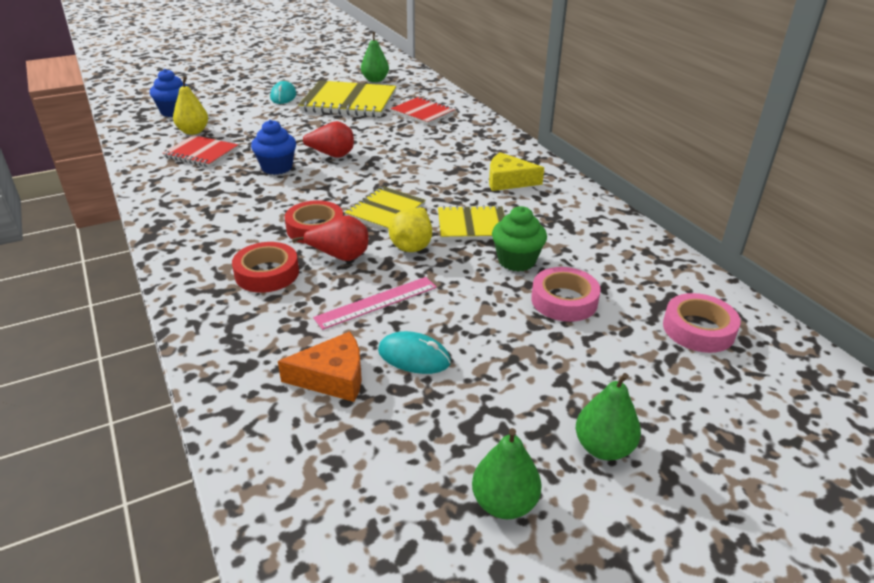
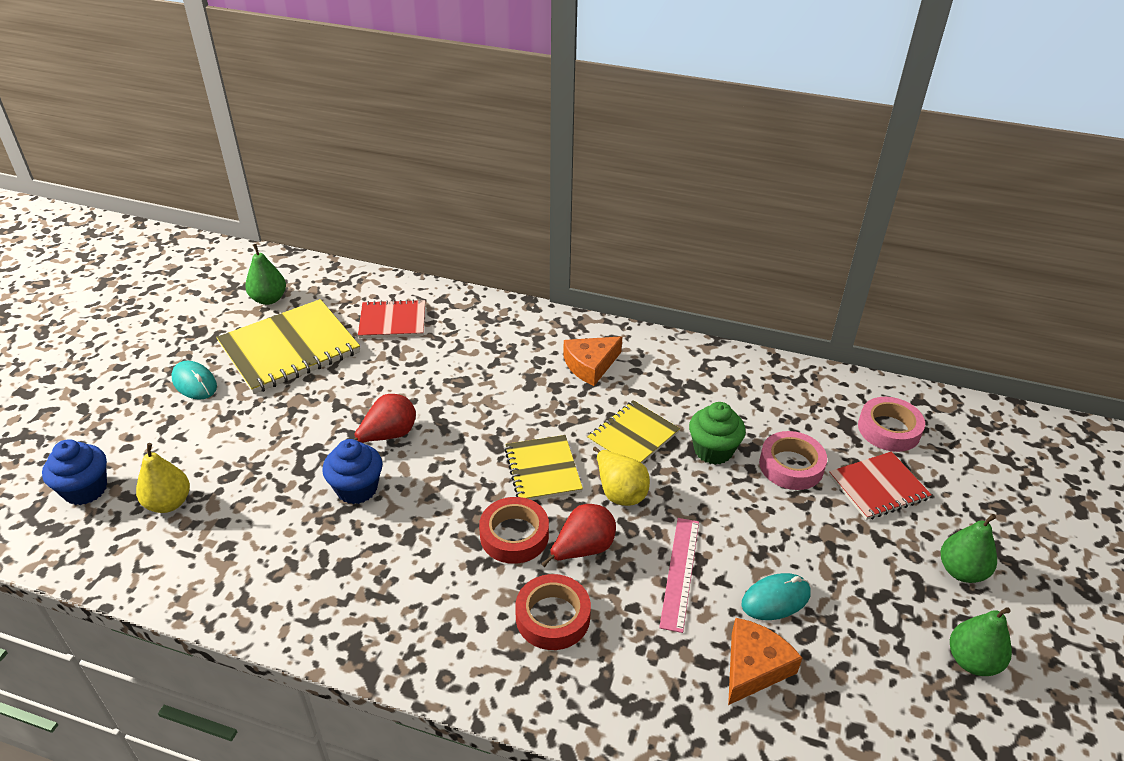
camera: 45 degrees left, 5 degrees up
red notebook [163,135,239,167] -> red notebook moved to [829,451,932,520]
yellow cheese [489,152,544,191] -> orange cheese [563,336,622,386]

